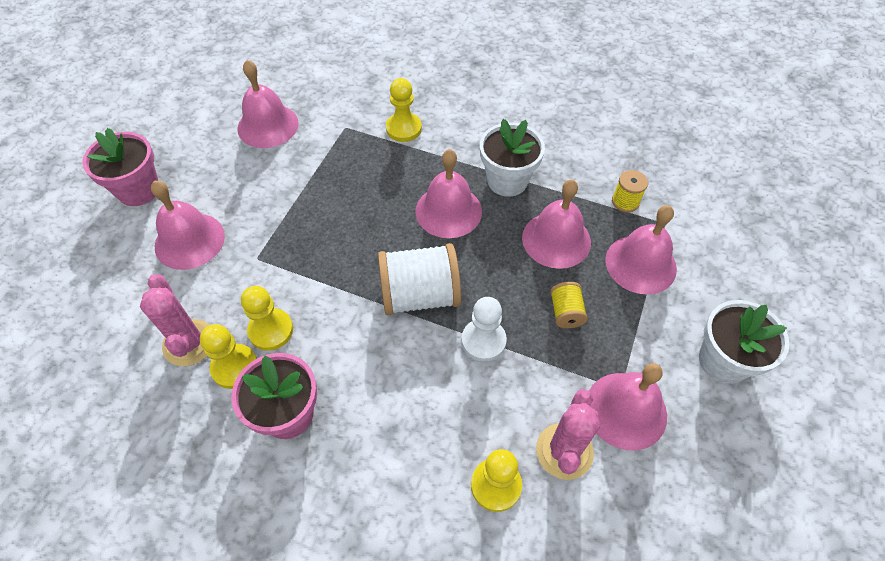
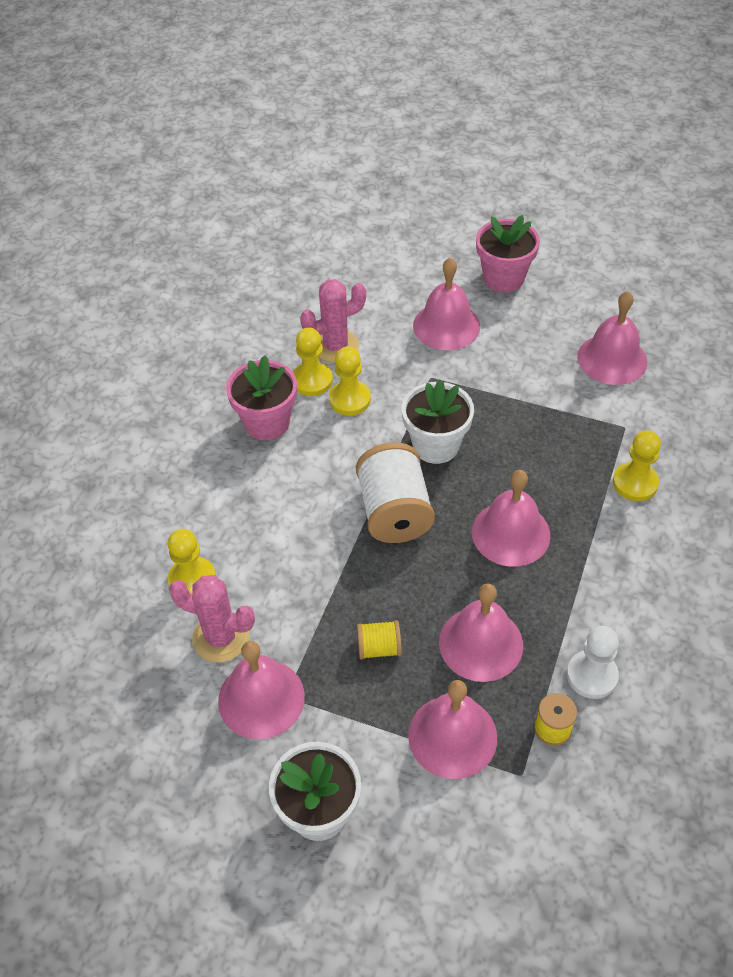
camera: 90 degrees right, 5 degrees down
white pawn [462,297,507,362] -> white pawn moved to [567,626,619,699]
white flower pot [480,119,545,197] -> white flower pot moved to [402,380,474,464]

